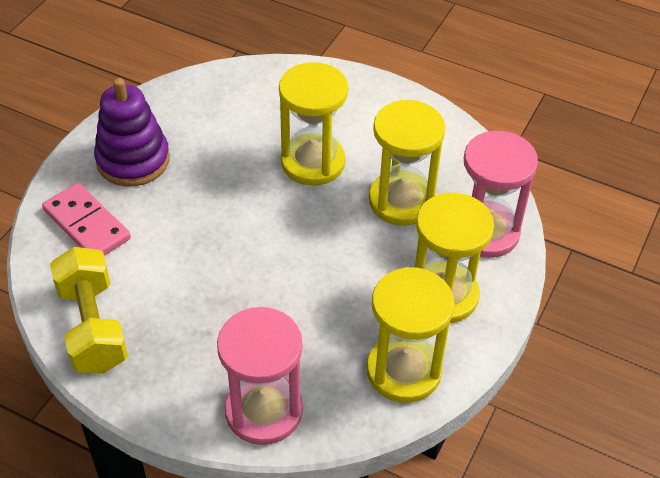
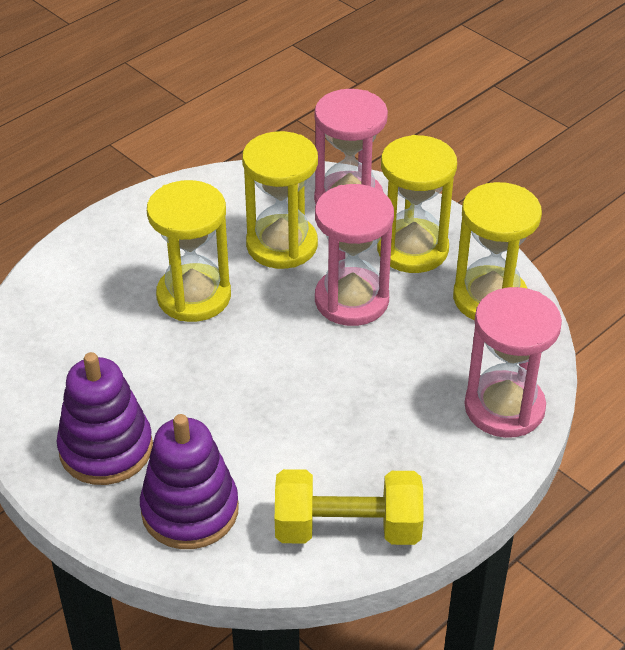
camera: 70 degrees left, 5 degrees down
pink domino [42,183,131,256] -> purple stacking toy [140,414,239,549]
none -> pink hourglass [315,184,394,326]

